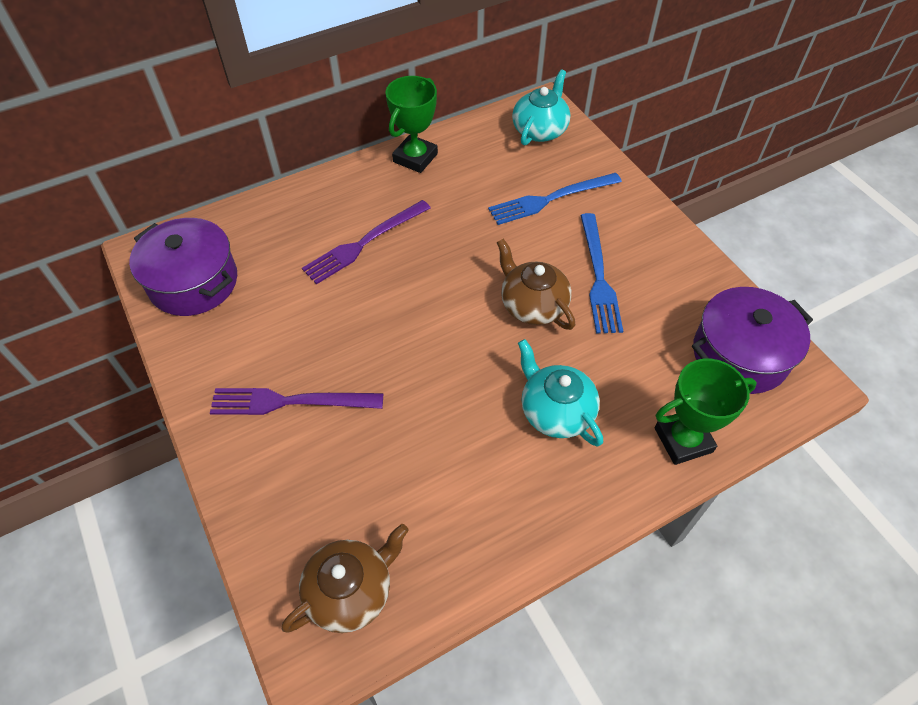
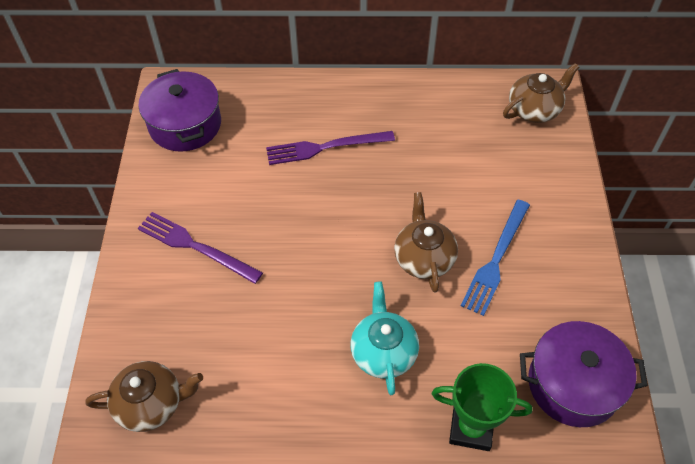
camera: 30 degrees right, 0 degrees up
green trophy [386,76,438,173] -> none
blue fork [488,173,622,225] -> none
turquoise teapot [512,70,570,145] -> brown teapot [503,63,579,123]

